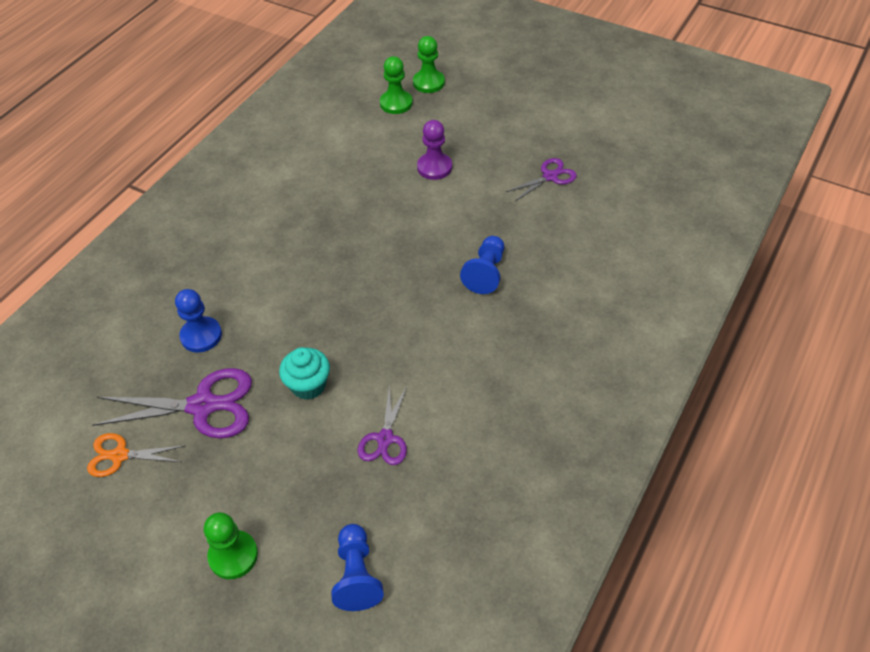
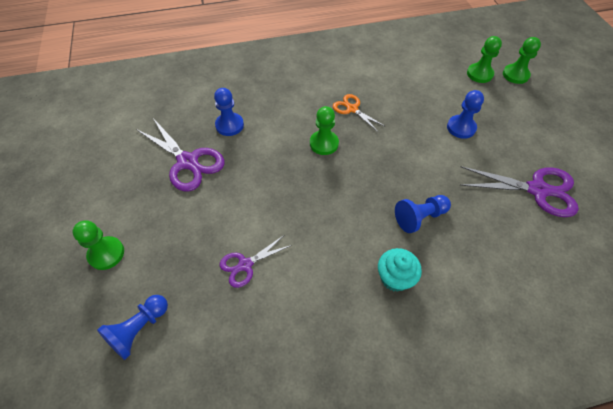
camera: 45 degrees right, 5 degrees up
orange scissors [87,433,184,477] -> orange scissors moved to [333,94,386,132]
turquoise cupcake [279,347,330,400] -> turquoise cupcake moved to [378,248,422,292]
purple pawn [417,120,452,180] -> blue pawn [447,90,484,139]
purple scissors [506,158,577,201] -> purple scissors [460,166,579,217], size x1.72
none -> green pawn [310,106,339,155]

